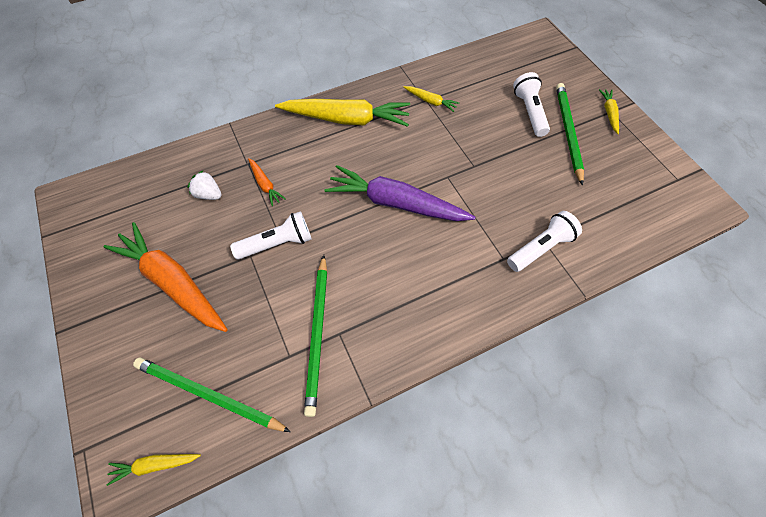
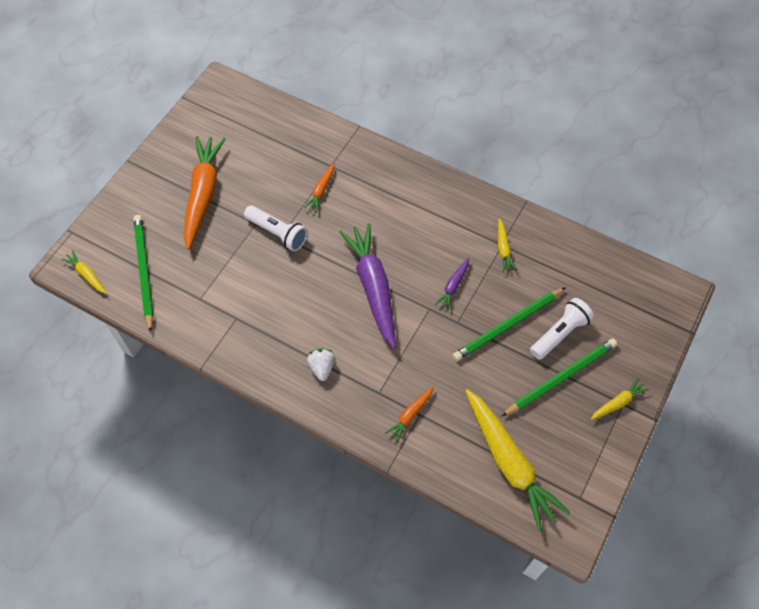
camera: 55 degrees right, 0 degrees up
white strawberry [187,170,221,200] -> white strawberry moved to [307,348,335,381]
yellow carrot [275,99,410,127] -> yellow carrot moved to [465,389,571,532]
green pencil [304,255,327,417] -> green pencil moved to [453,287,566,361]
white flashlight [507,211,582,272] -> orange carrot [385,386,434,443]
none -> purple carrot [435,257,469,311]

